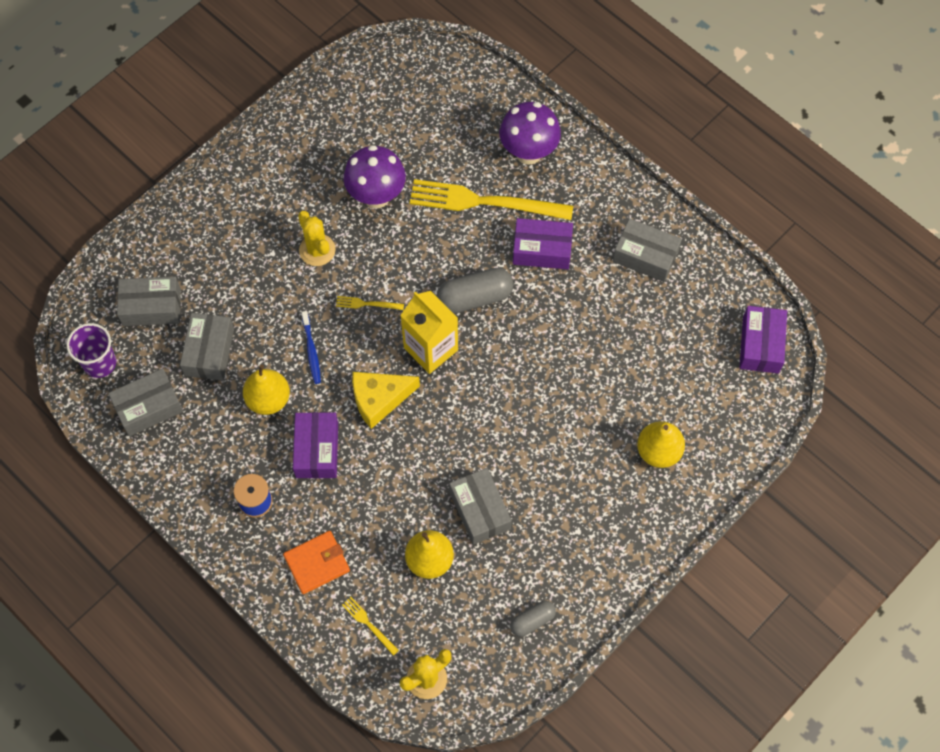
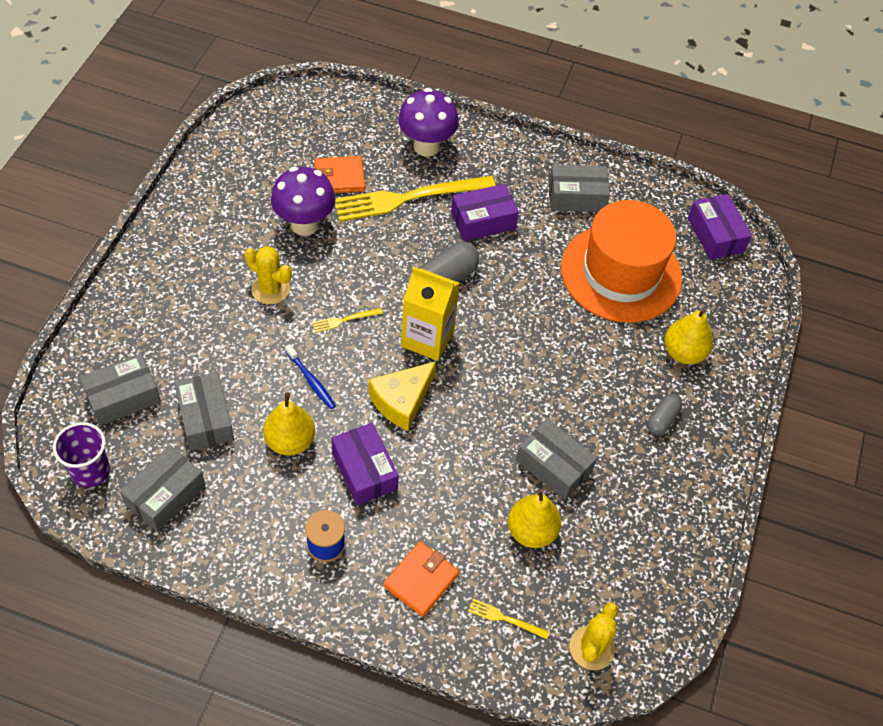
camera: 30 degrees left, 10 degrees down
grey capsule [510,601,556,637] -> grey capsule moved to [647,394,682,436]
none -> orange wallet [314,156,365,193]
none -> orange hat [561,200,682,323]

